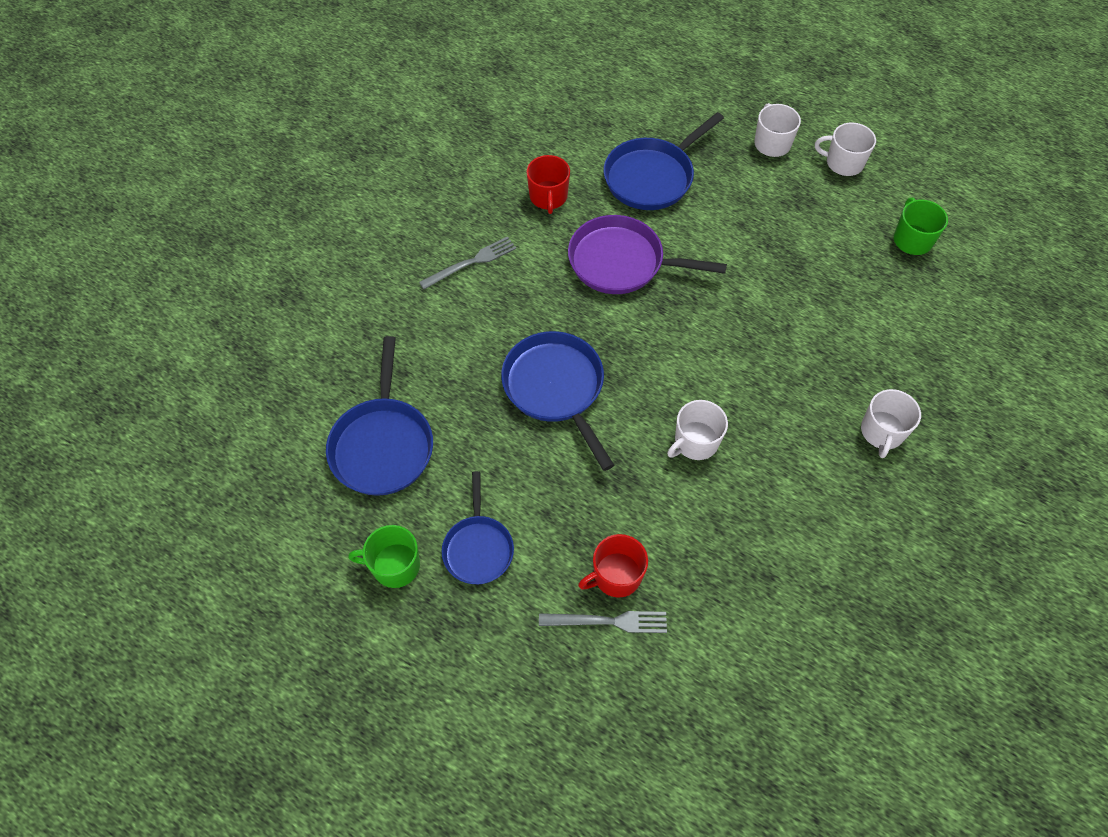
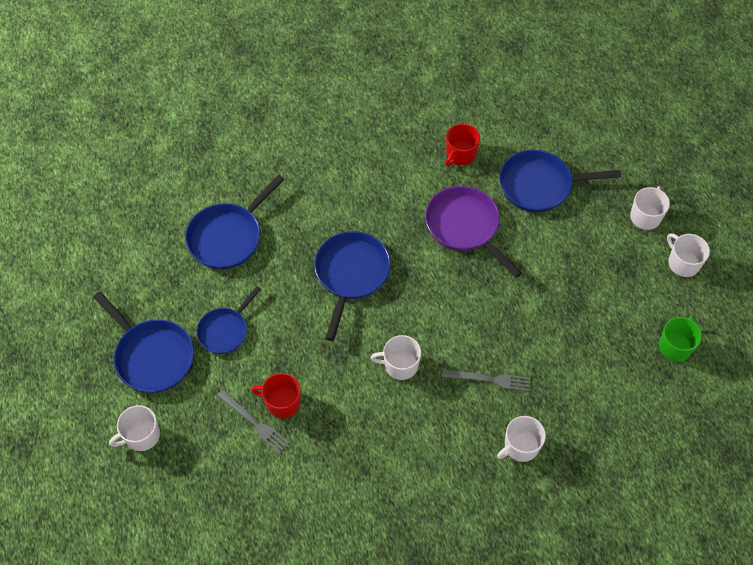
camera: 40 degrees right, 0 degrees up
green mug [348,525,420,588] -> none
grey fork [419,236,516,289] -> grey fork moved to [442,369,530,391]
none -> blue pan [93,292,194,393]
none -> white mug [109,405,160,451]

